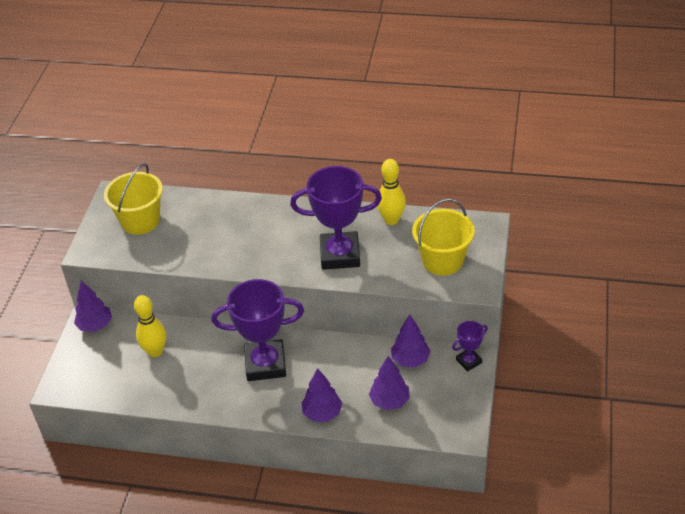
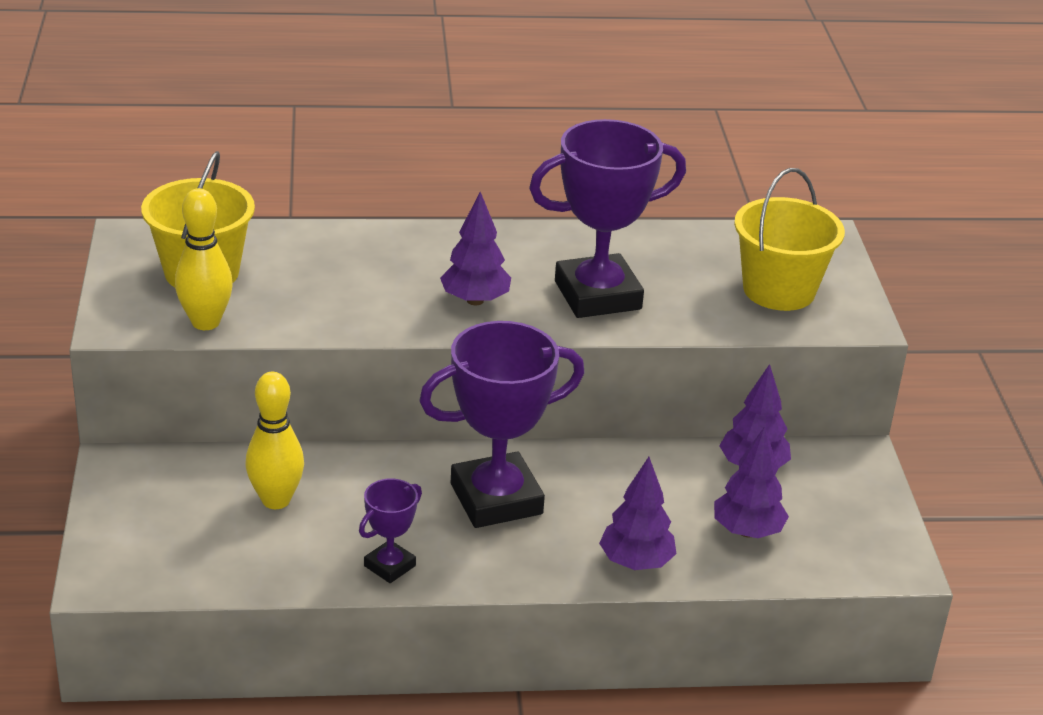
camera: 20 degrees left, 10 degrees down
purple tree [74,281,112,332] -> purple tree moved to [440,192,511,305]
yellow bowling pin [377,159,406,225] -> yellow bowling pin moved to [175,188,233,330]
purple trophy [452,321,488,372] -> purple trophy moved to [359,478,422,583]

